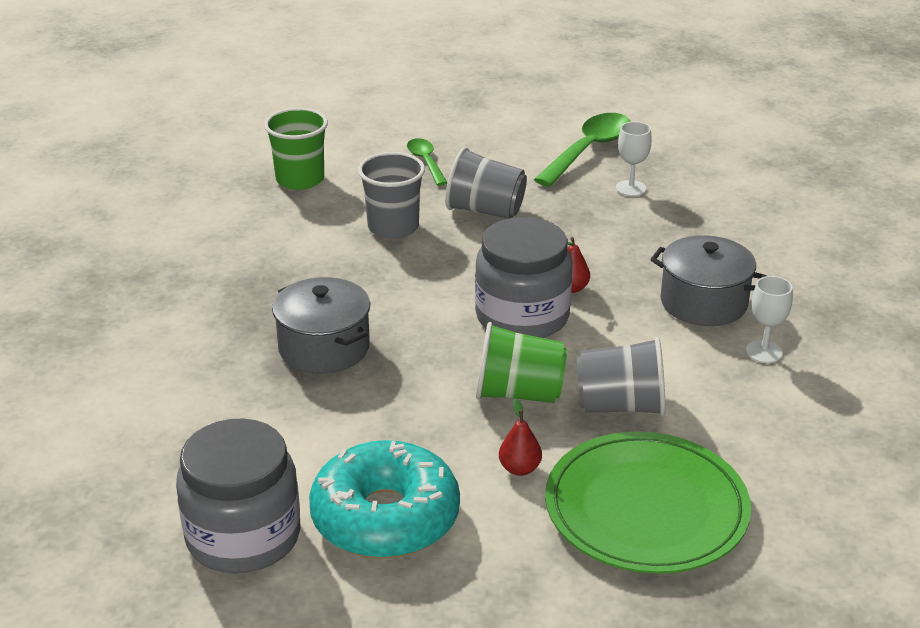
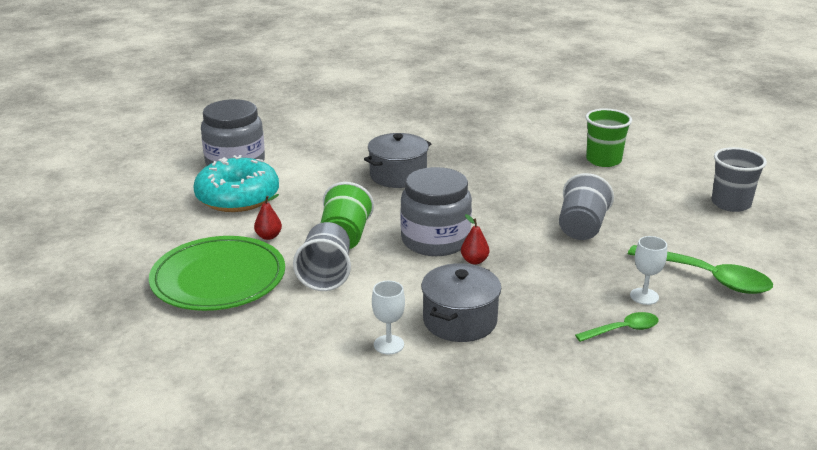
camera: 90 degrees right, 5 degrees down
grey cup [358,152,425,239] -> grey cup moved to [712,147,767,212]
green spoon [407,138,448,186] -> green spoon moved to [575,312,659,342]

